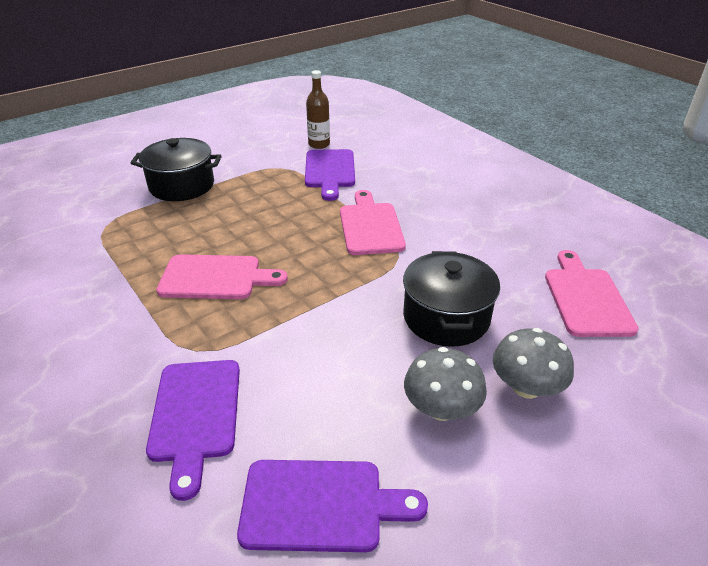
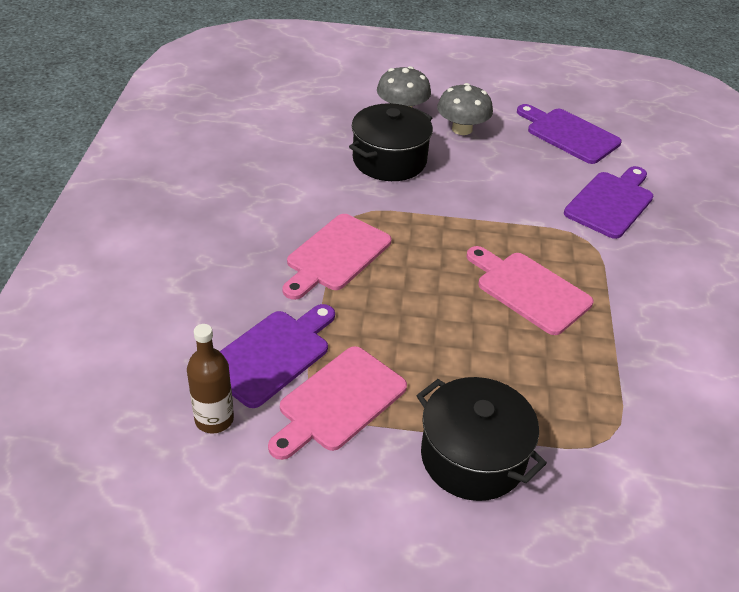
camera: 140 degrees left, 5 degrees up
pink cutting board [545,250,639,337] -> pink cutting board moved to [268,346,407,460]

